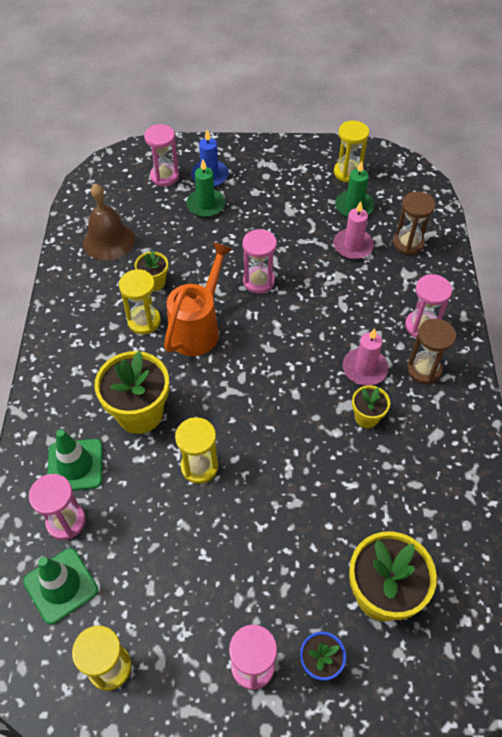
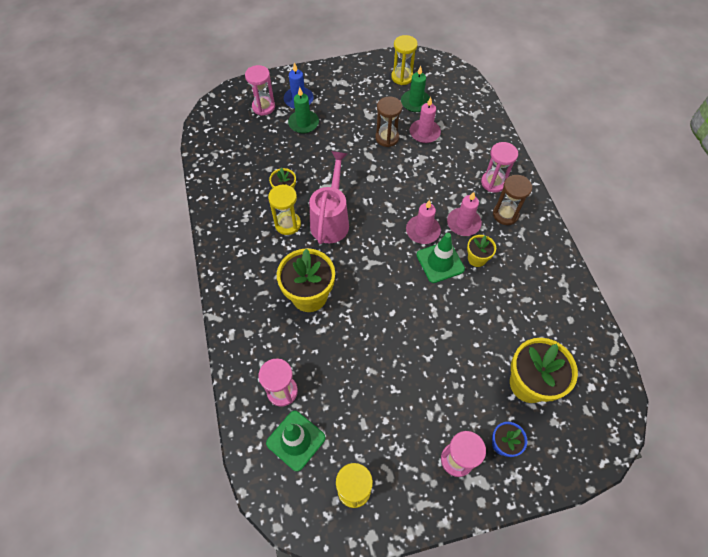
camera: 15 degrees left, 5 degrees up
green traffic cone [47,429,102,491] -> green traffic cone moved to [416,233,465,283]
brown bell [83,183,135,261] -> none
orange watering can [164,242,233,356] -> pink watering can [309,151,349,244]
yellow hourglass [175,417,219,484] -> none
pink hourglass [243,229,277,294] -> none
brown hourglass [393,191,435,255] -> brown hourglass moved to [375,96,403,147]
none -> pink candle [406,200,441,244]

